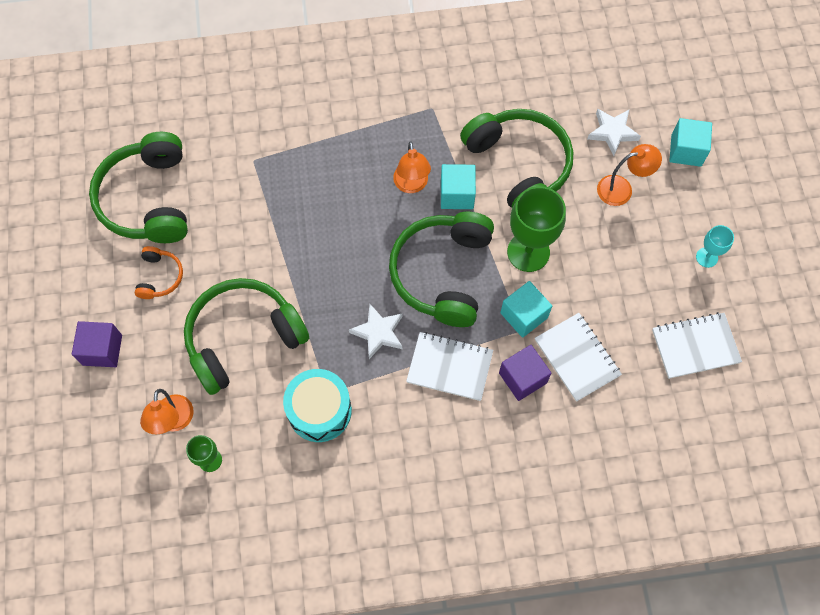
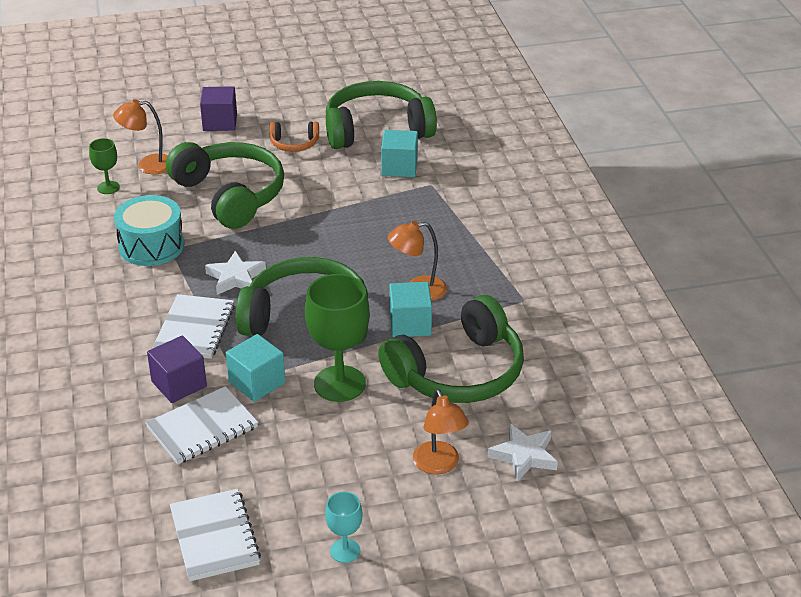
camera: 85 degrees right, 30 degrees down
turquoise cube [670,118,712,167] -> turquoise cube moved to [381,130,418,177]

